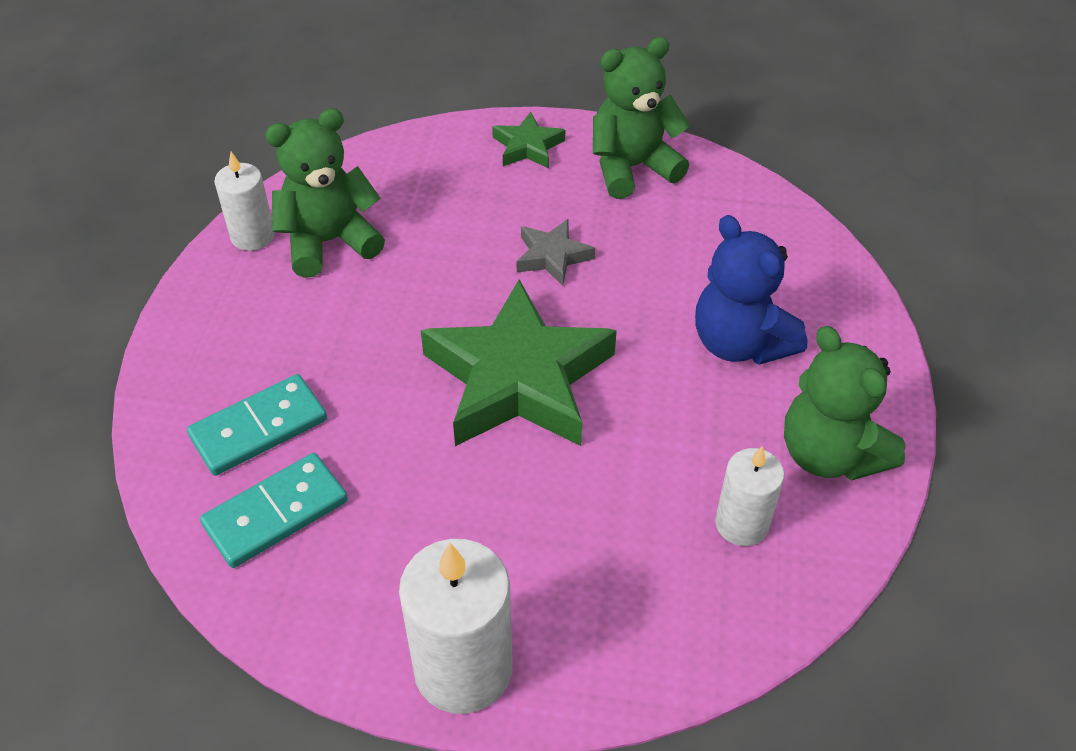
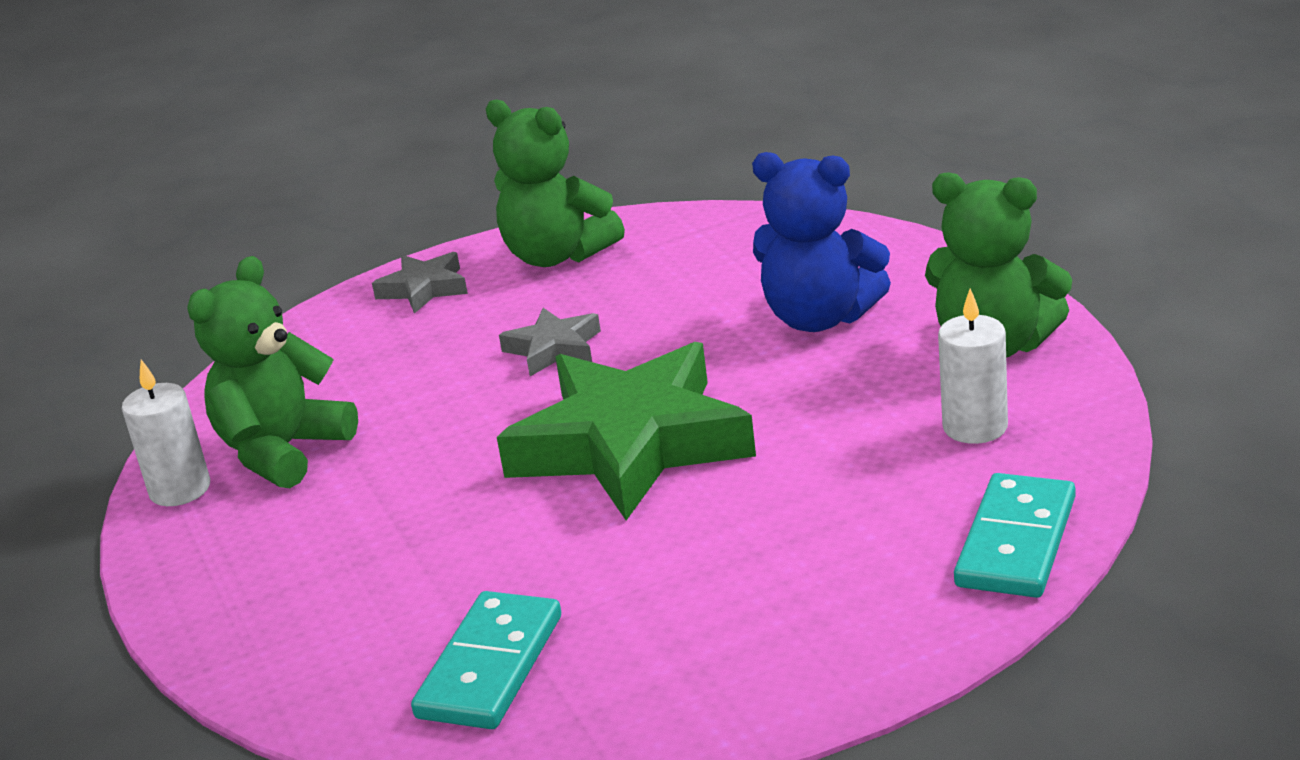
camera: 30 degrees left, 20 degrees down
turquoise domino [187,374,327,476] -> turquoise domino moved to [954,473,1075,598]
white candle [399,539,513,714] -> none
green star [492,112,565,168] -> grey star [372,252,468,314]
green teddy bear [593,37,690,199] -> green teddy bear turned 90 degrees counterclockwise [486,99,625,267]

